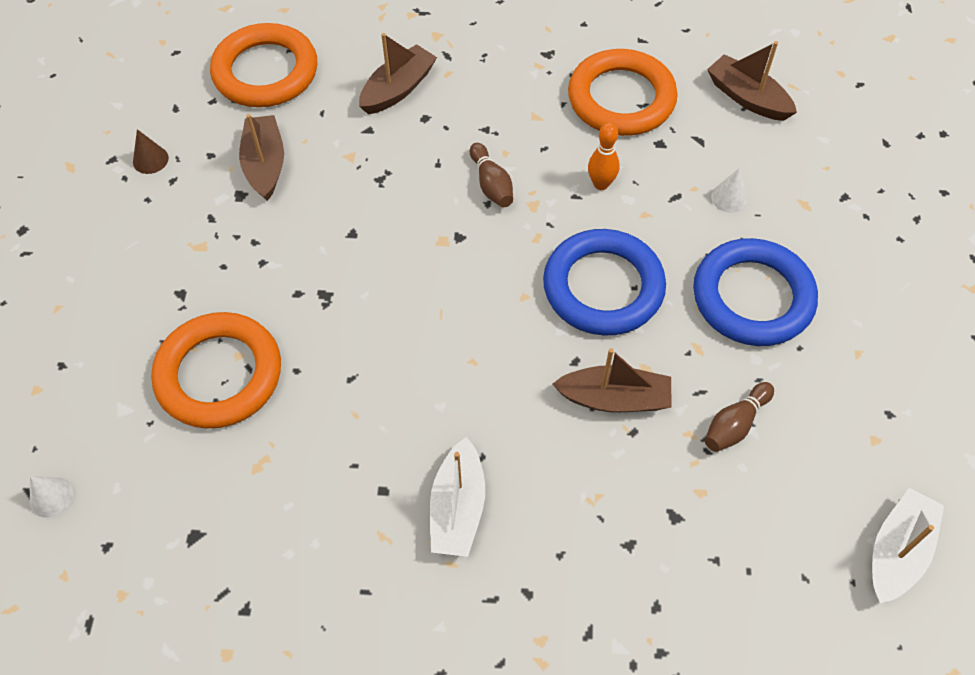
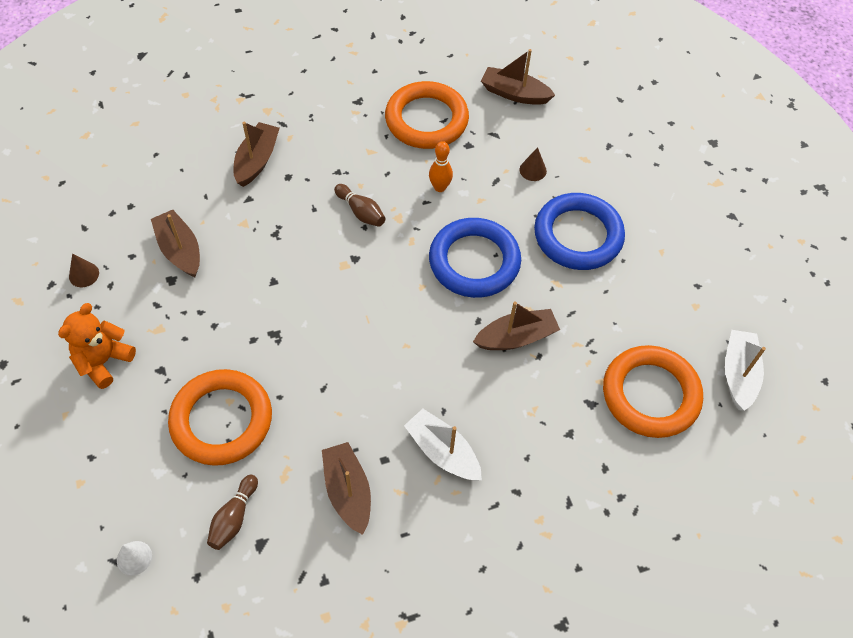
camera: 25 degrees left, 0 degrees up
orange ring [210,23,317,107] -> orange ring moved to [603,345,703,438]
white boat [430,437,485,557] -> white boat turned 150 degrees clockwise [404,409,482,480]
brown bowling pin [705,382,774,452] -> brown bowling pin moved to [207,475,258,550]
white cone [711,168,748,213] -> brown cone [520,147,547,181]
none -> orange teddy bear [58,303,136,389]
none -> brown boat [322,442,371,535]

